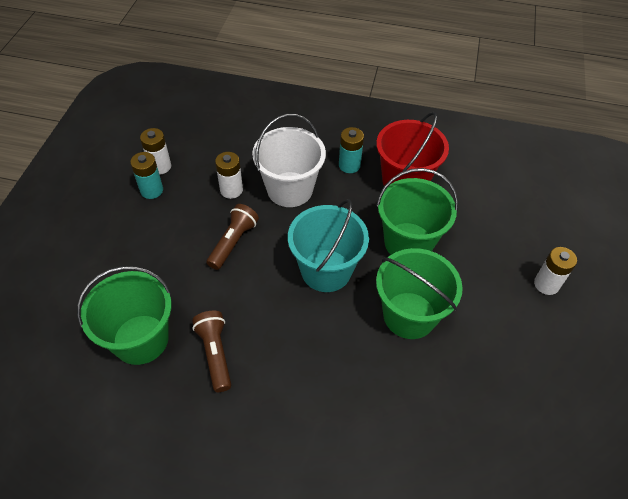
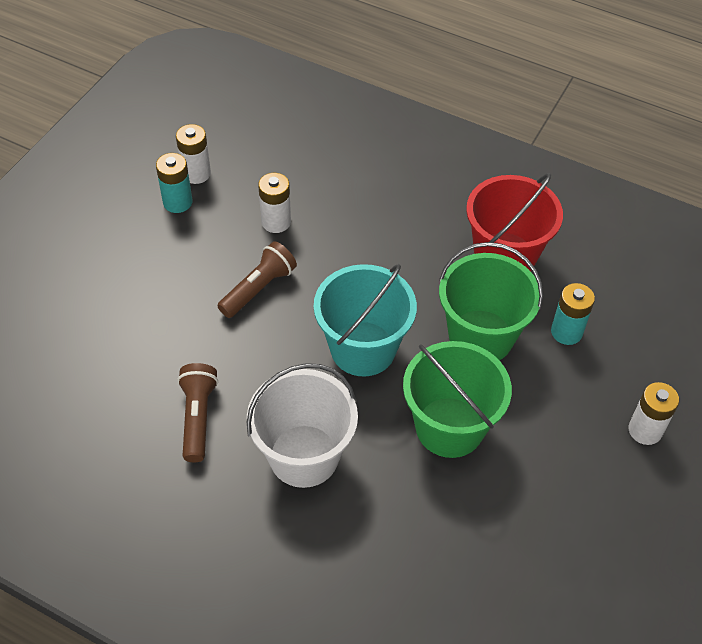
camera: 15 degrees right, 0 degrees up
green bucket [77,266,172,365] -> none
white bucket [252,114,326,207] -> white bucket moved to [247,363,358,488]
turquoise battery [339,127,364,173] -> turquoise battery moved to [551,283,595,345]

